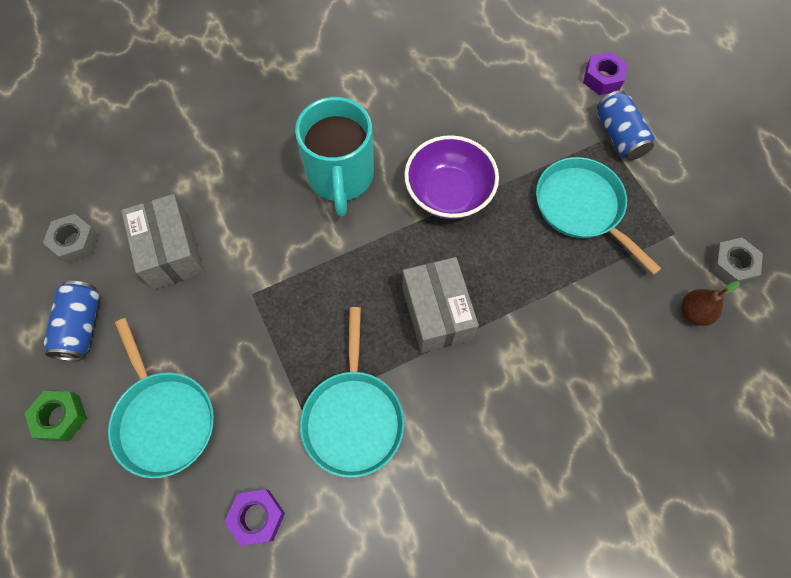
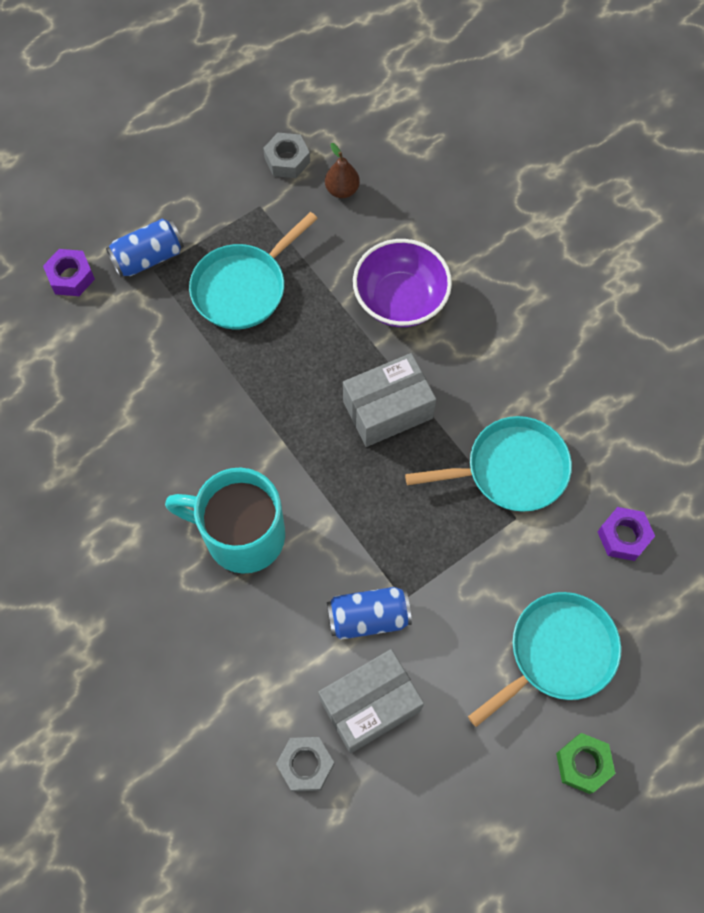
camera: 100 degrees left, 0 degrees up
grey nut [43,214,99,264] -> grey nut moved to [276,737,334,792]
blue can [44,281,100,361] -> blue can moved to [327,587,412,640]
turquoise mug [295,97,374,216] -> turquoise mug turned 150 degrees counterclockwise [165,468,285,574]
purple bowl [404,135,499,219] -> purple bowl moved to [353,239,452,327]

